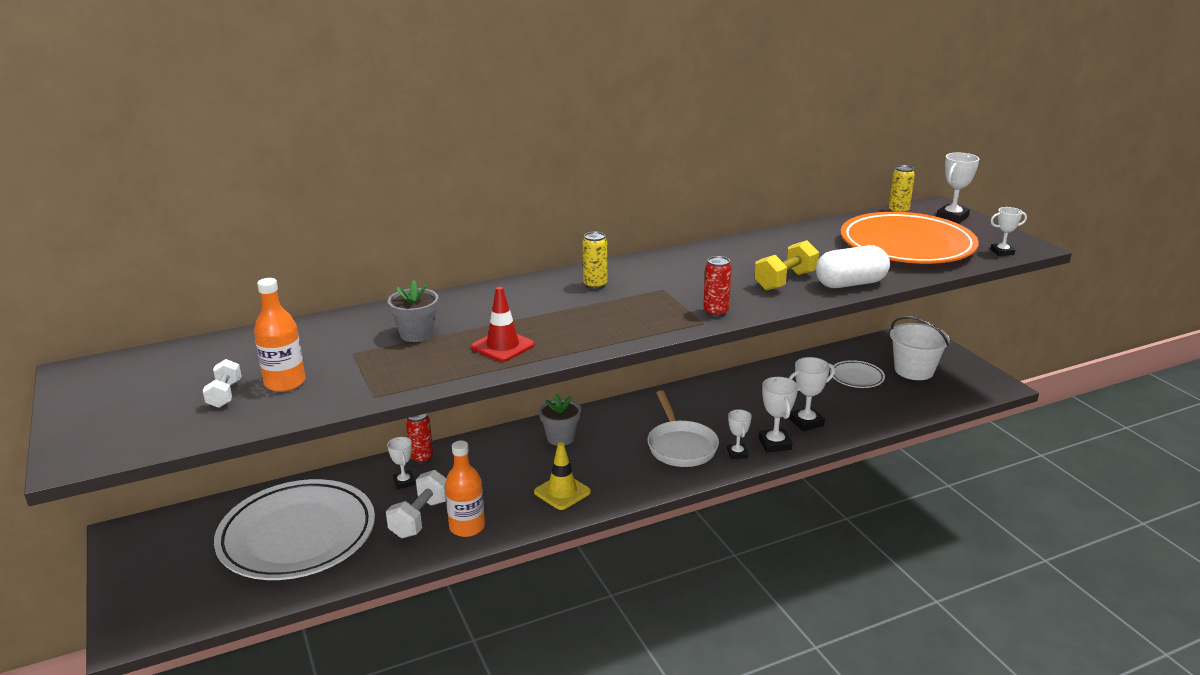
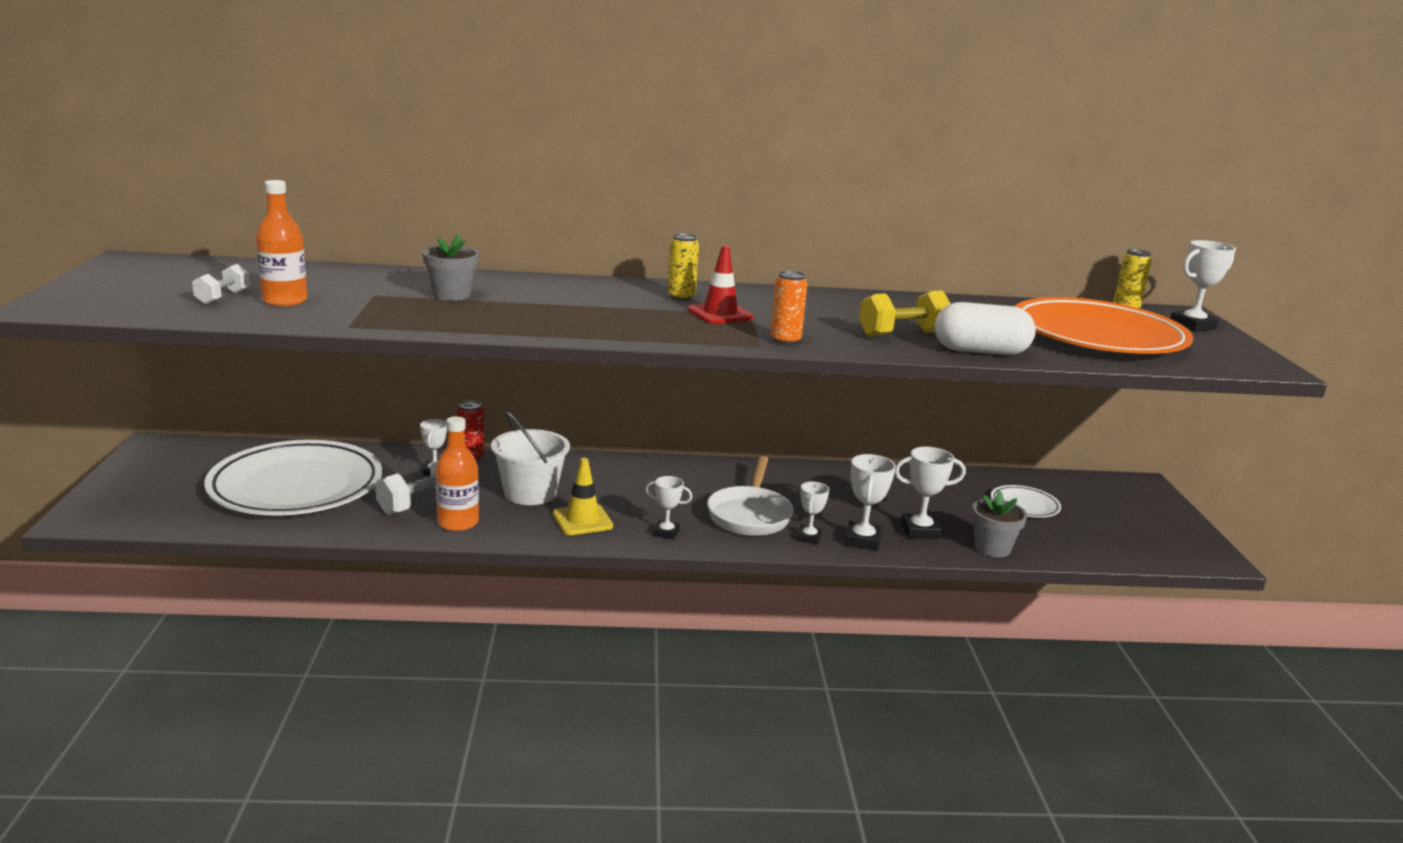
camera: 20 degrees right, 5 degrees down
red traffic cone [471,287,535,362] -> red traffic cone moved to [688,245,753,324]
grey flower pot [539,394,581,446] -> grey flower pot moved to [972,491,1028,557]
red can [703,256,732,317] -> orange can [771,271,807,345]
white bucket [890,316,950,380] -> white bucket moved to [491,412,570,505]
white trophy [991,207,1027,256] -> white trophy moved to [645,476,692,539]

